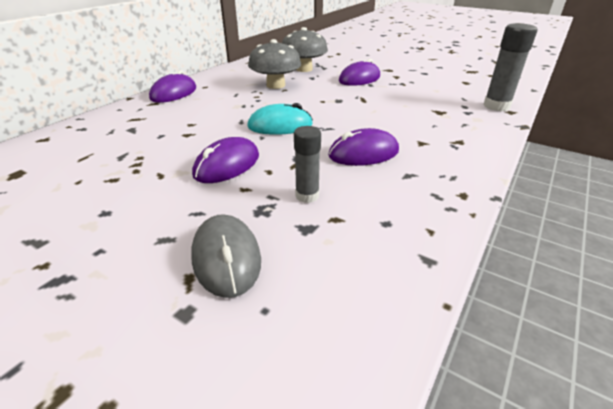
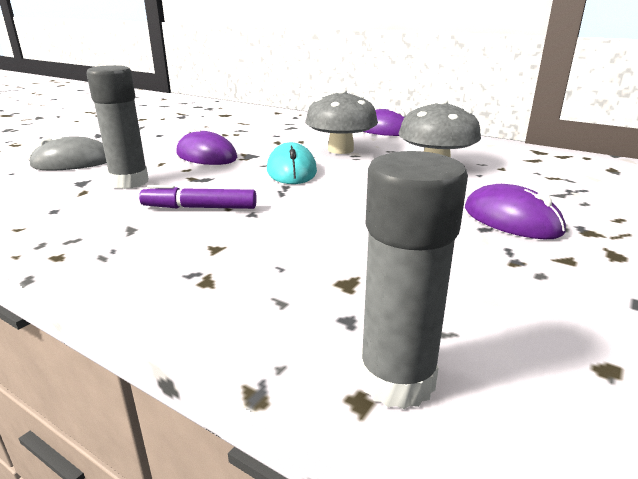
camera: 90 degrees right, 10 degrees down
grey mushroom [282,27,328,72] -> grey mushroom moved to [305,89,378,154]
grey glue stick [294,126,321,203] -> grey glue stick [86,65,149,189], size x1.57
purple mouse [328,128,399,166] -> purple marker [139,185,257,209]

